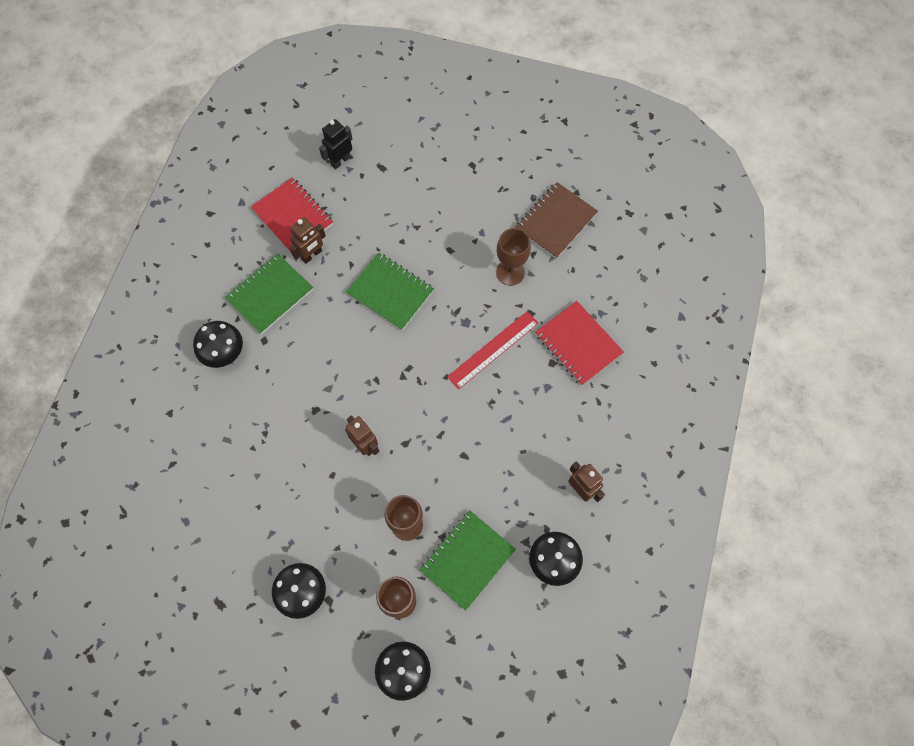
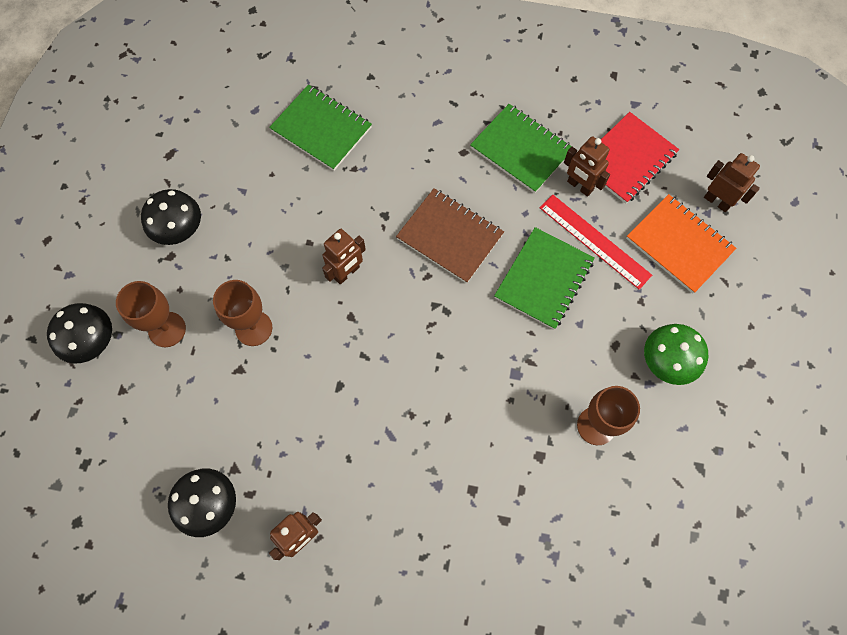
camera: 85 degrees right, 0 degrees up
black mushroom [193,321,243,368] -> none
black robot [319,119,352,169] -> brown robot [704,153,760,212]
green notebook [419,510,516,611] -> green notebook moved to [269,85,372,171]
red ruler [447,311,539,389] -> red ruler moved to [540,195,652,289]
brown notebook [515,182,598,259] -> brown notebook moved to [396,188,504,284]
red notebook [535,301,624,386] -> none
none -> orange notebook [626,194,736,294]
none -> green mushroom [644,324,708,385]

